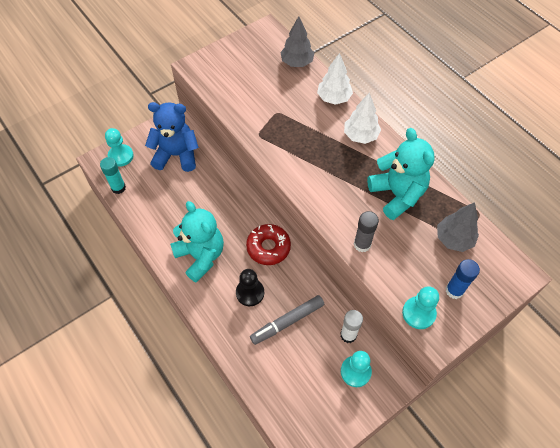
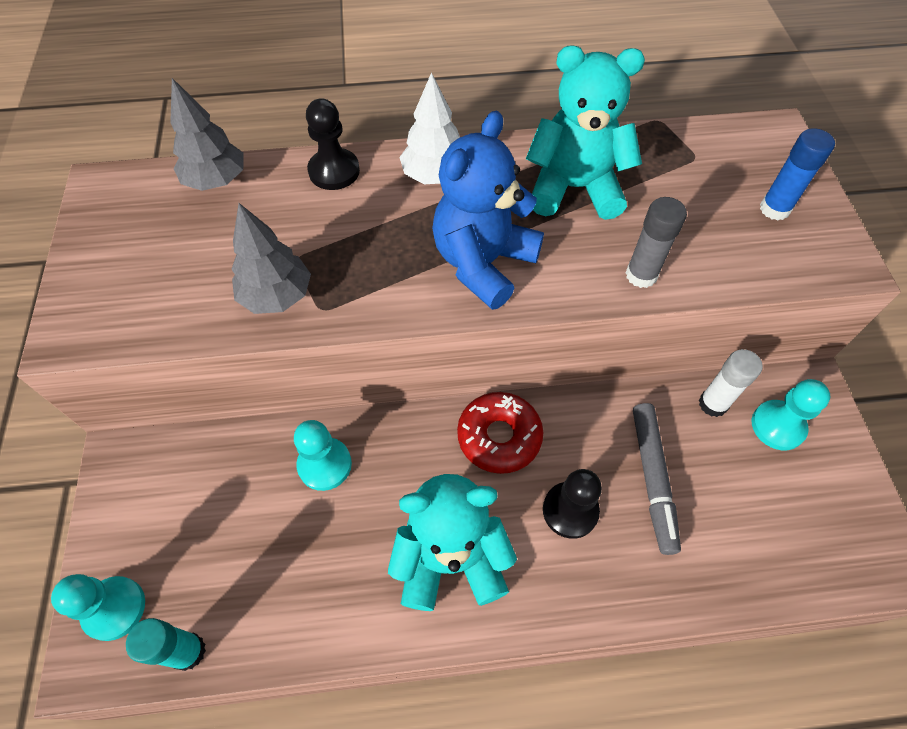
camera: 60 degrees left, 0 degrees up
blue teddy bear [145,102,199,172] -> blue teddy bear moved to [432,111,544,310]
white tree [317,53,353,105] -> black pawn [306,98,360,190]
turquoise pawn [402,286,439,329] -> turquoise pawn moved to [294,420,352,491]
grey tree [437,202,479,252] -> grey tree moved to [232,203,311,314]

